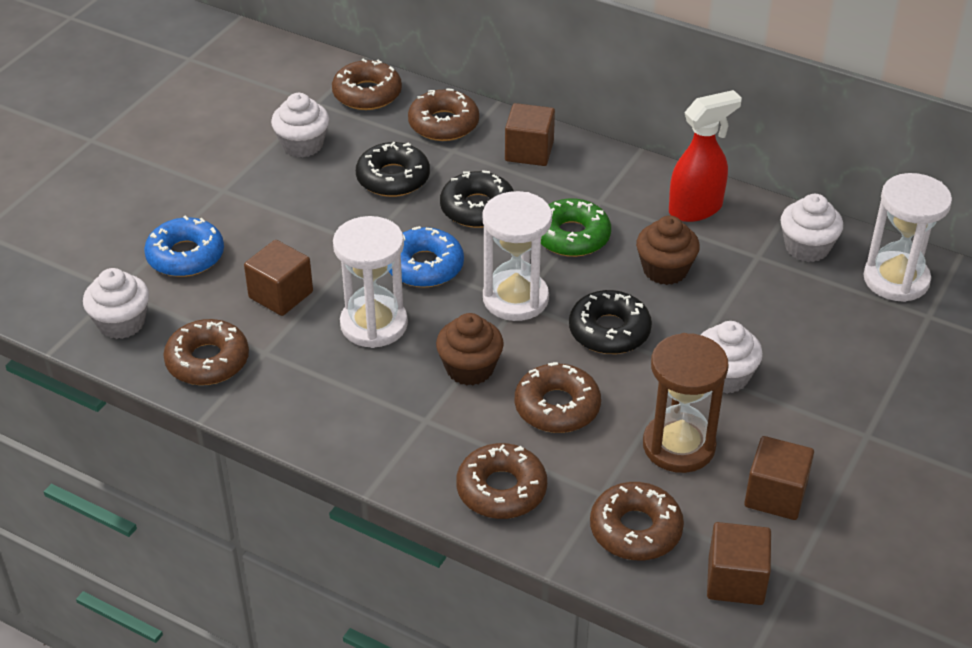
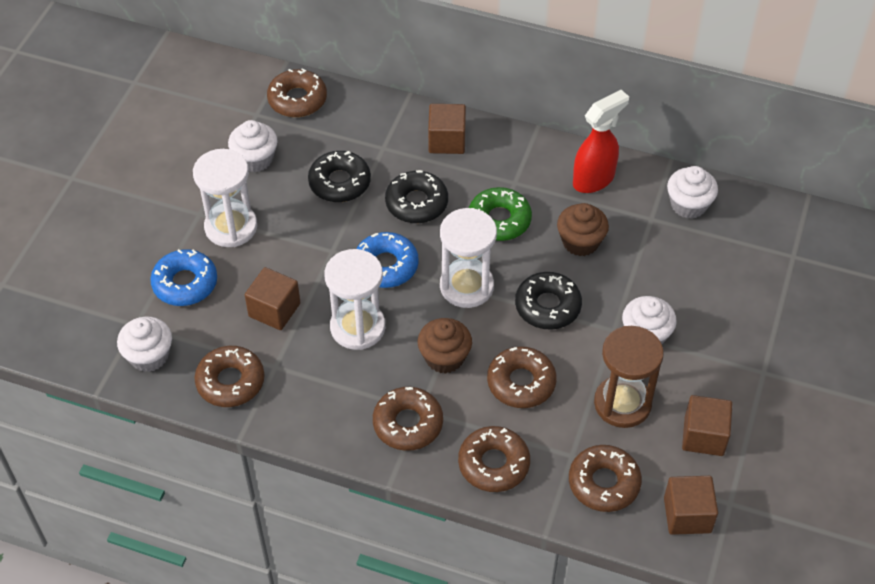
camera: 10 degrees left, 10 degrees up
brown donut [408,88,479,141] -> brown donut moved to [373,387,443,451]
white hourglass [863,173,952,302] -> white hourglass moved to [193,149,257,247]

